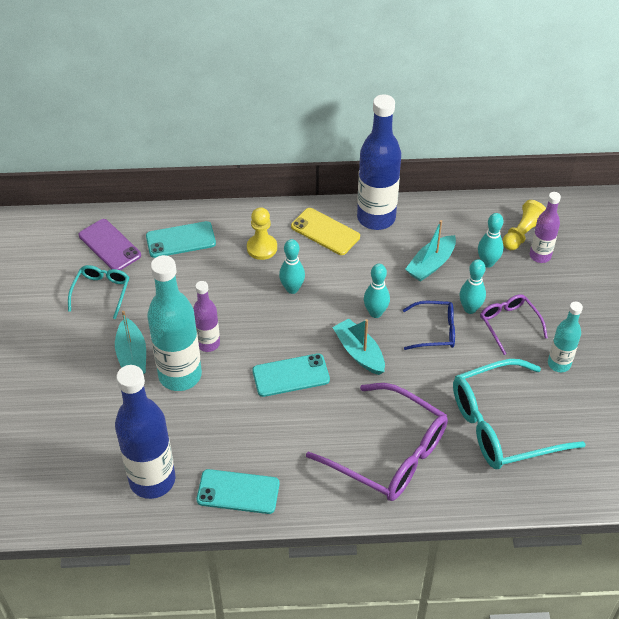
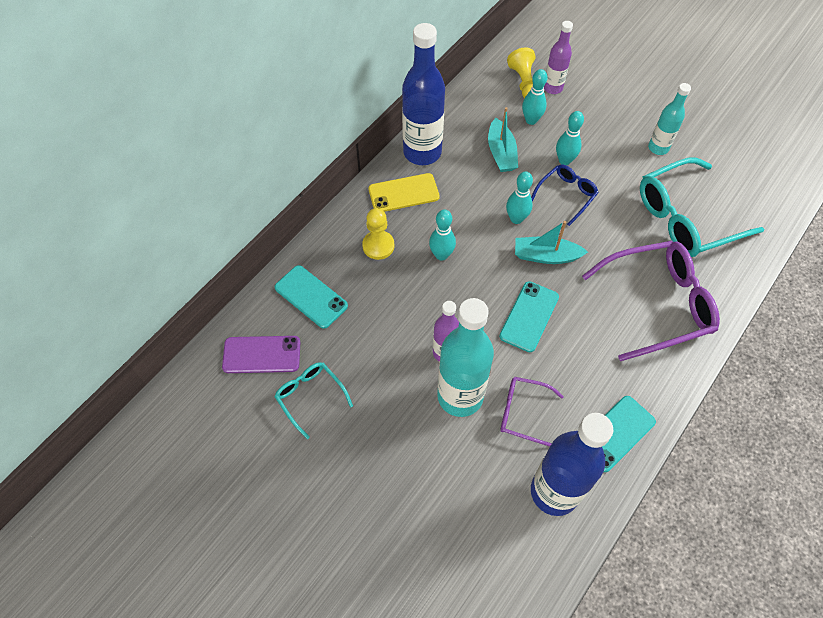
camera: 50 degrees left, 10 degrees up
turquoise boat [115,311,146,374] -> none
turquoise phone [146,221,216,258] -> turquoise phone turned 75 degrees counterclockwise [275,265,348,329]
turquoise glasses [453,359,586,469] -> turquoise glasses turned 45 degrees clockwise [640,158,764,257]
purple glasses [480,294,548,355] -> purple glasses moved to [501,377,564,447]

